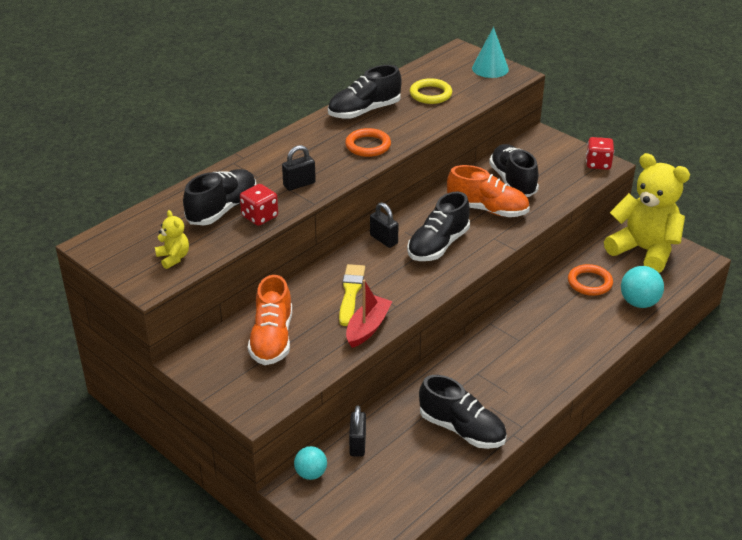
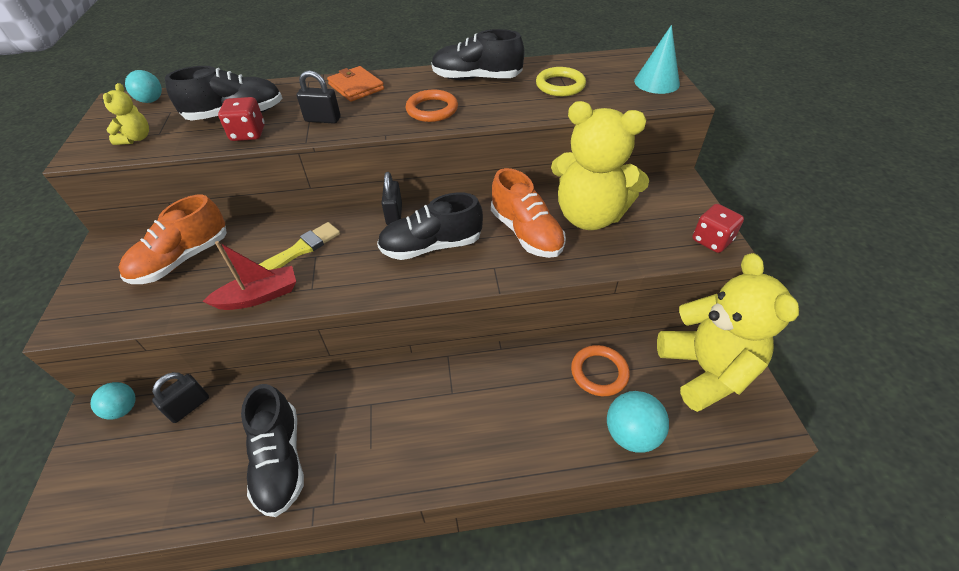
camera: 40 degrees right, 10 degrees up
black shoe [489,144,539,197] -> yellow teddy bear [551,101,649,230]
none -> turquoise ball [125,70,162,103]
none -> orange wallet [327,66,384,102]

